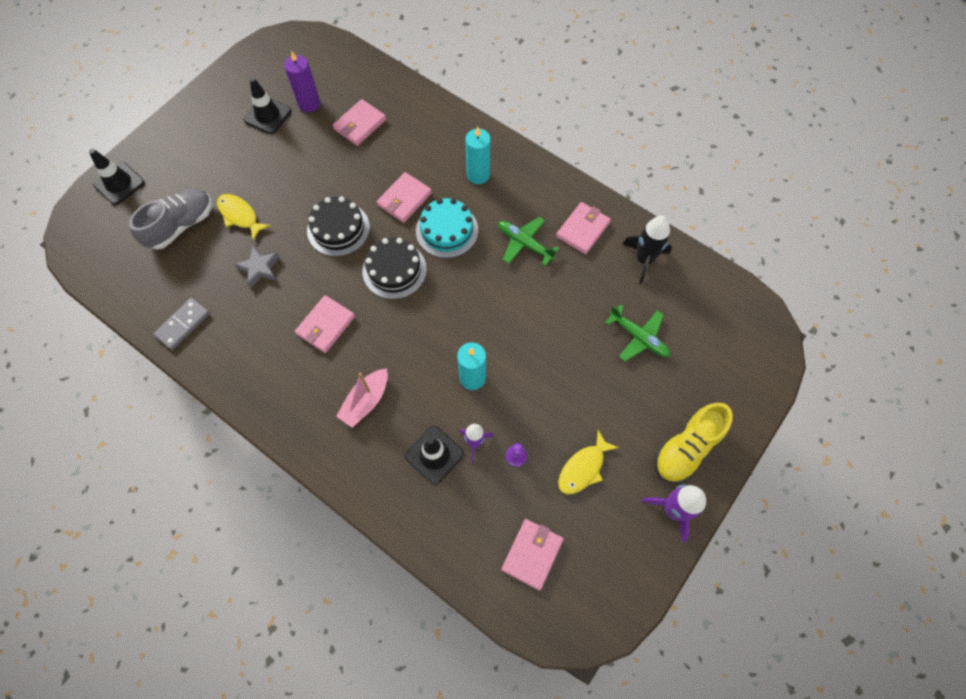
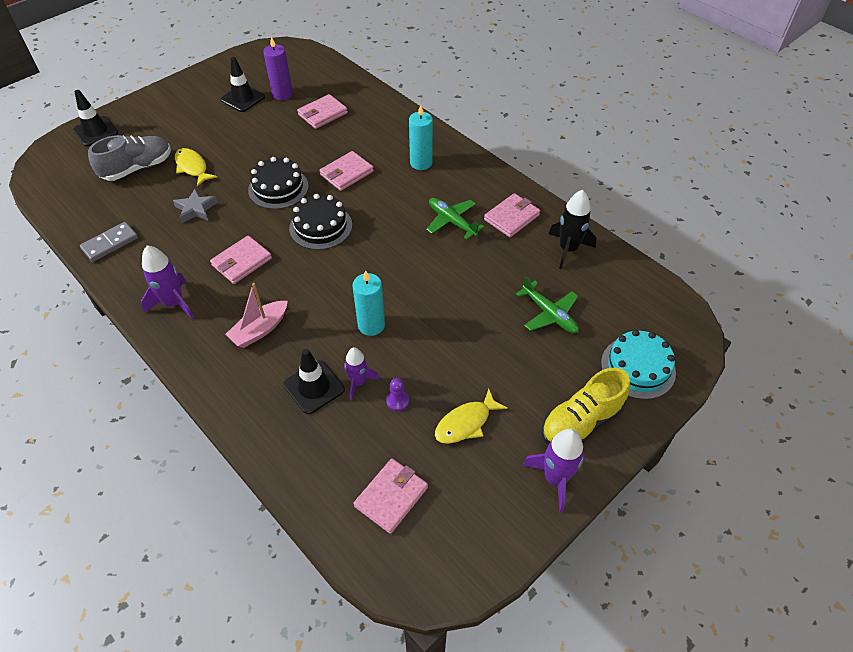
camera: 10 degrees right, 15 degrees down
turquoise cake [416,198,478,258] -> turquoise cake moved to [601,330,676,400]
none -> purple rocket [141,245,194,319]

